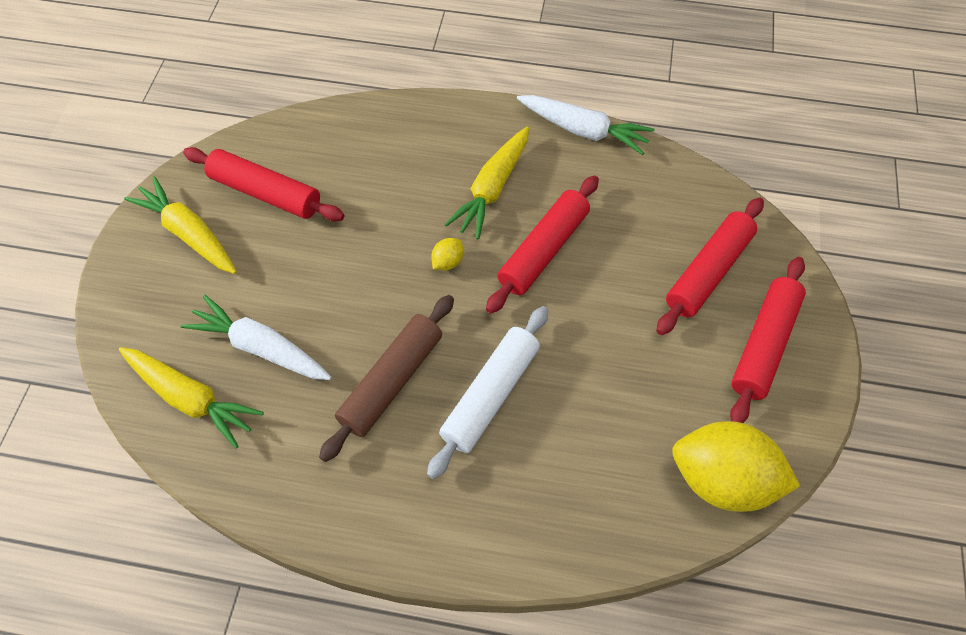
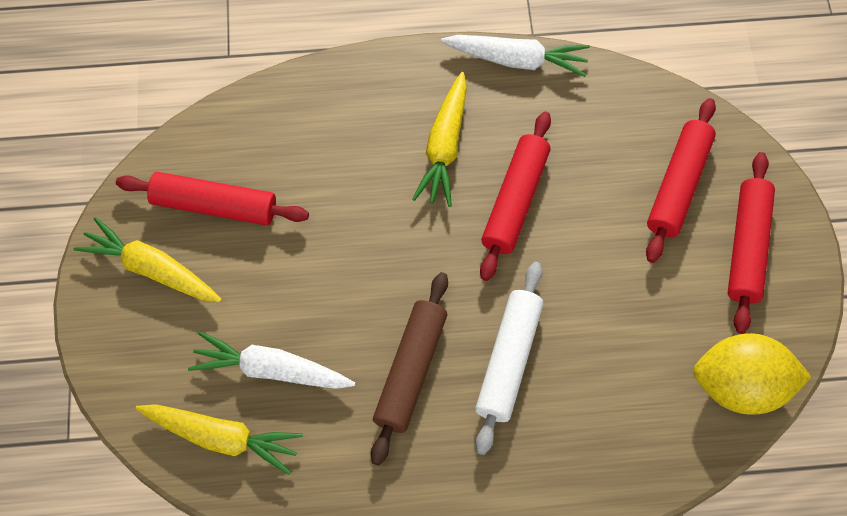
camera: 15 degrees left, 5 degrees up
yellow lemon [431,238,463,270] -> none

